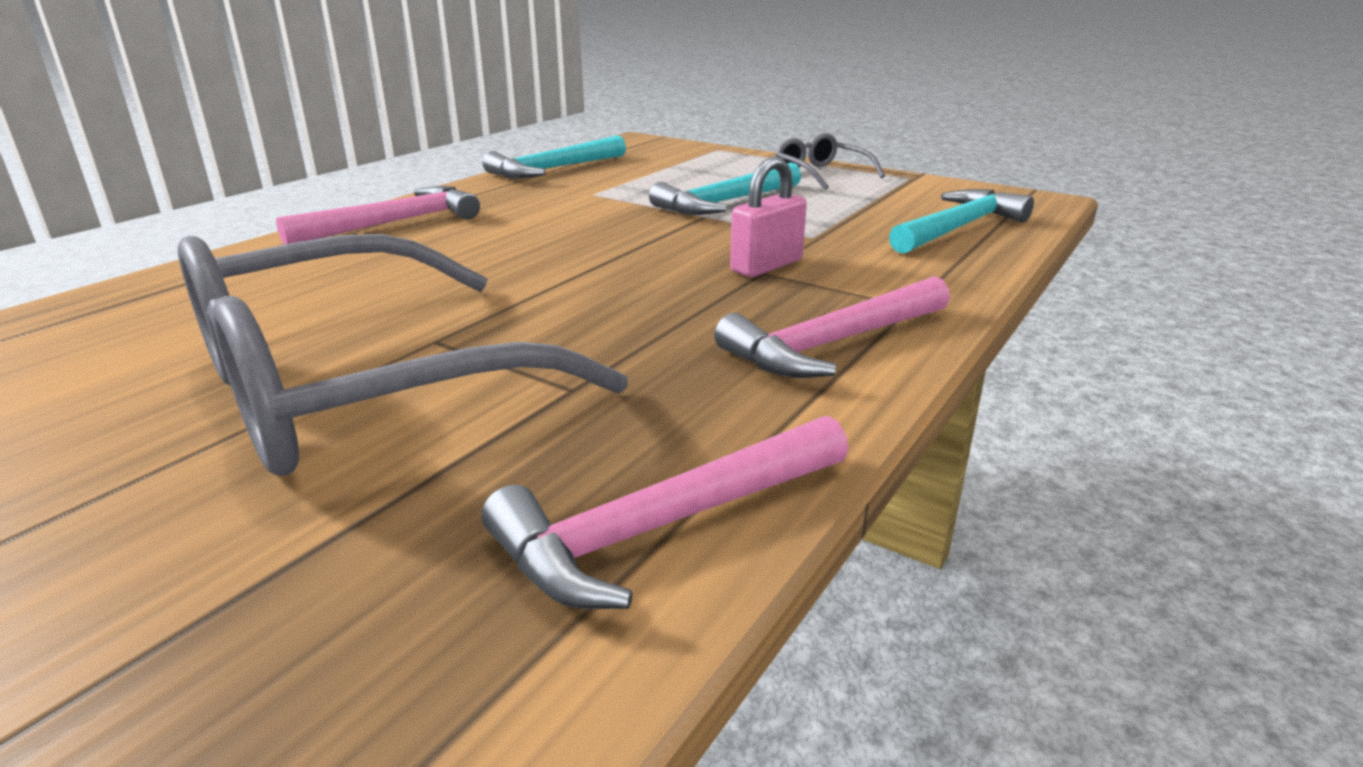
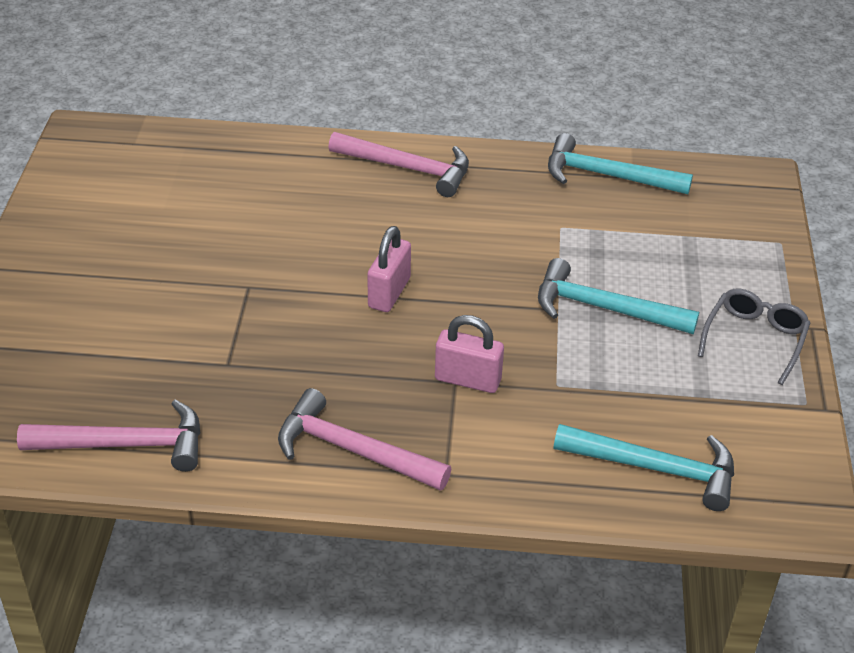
camera: 60 degrees right, 15 degrees up
grey glasses [178,234,628,476] -> none
pink hammer [482,416,848,609] -> pink hammer turned 150 degrees clockwise [17,400,201,472]
none -> pink padlock [367,226,411,312]

